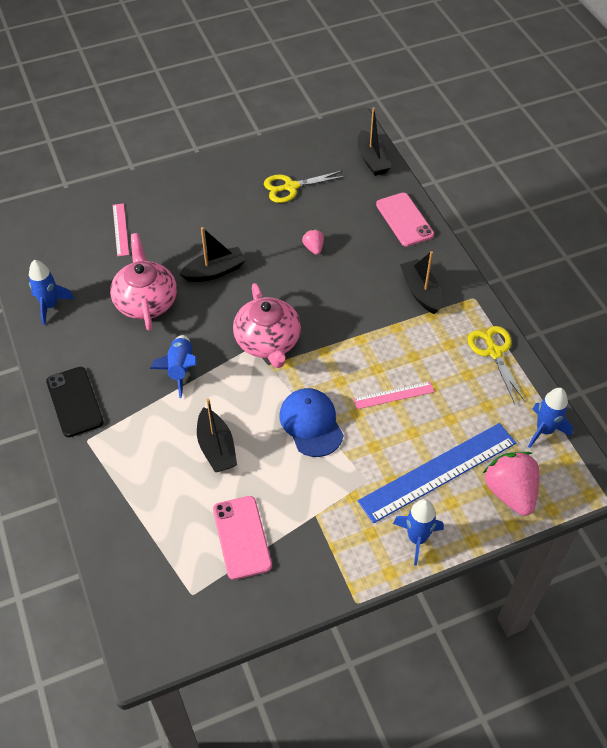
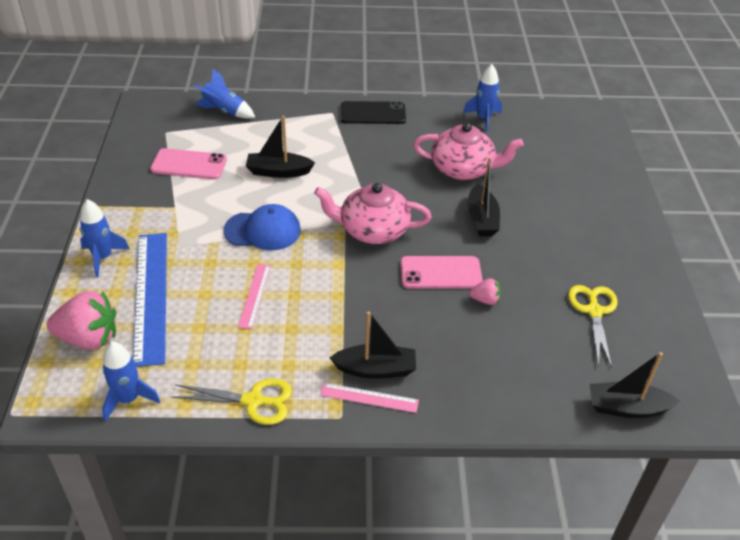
camera: 110 degrees right, 10 degrees down
pink ruler [113,203,129,256] -> pink ruler moved to [320,383,419,413]
blue rocket [150,335,197,398] -> blue rocket moved to [193,69,255,119]
pink phone [376,193,434,247] -> pink phone moved to [400,256,483,289]

